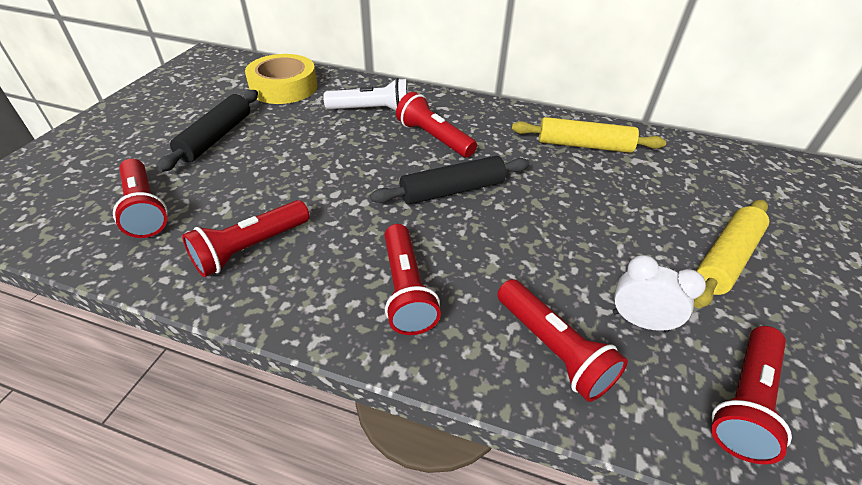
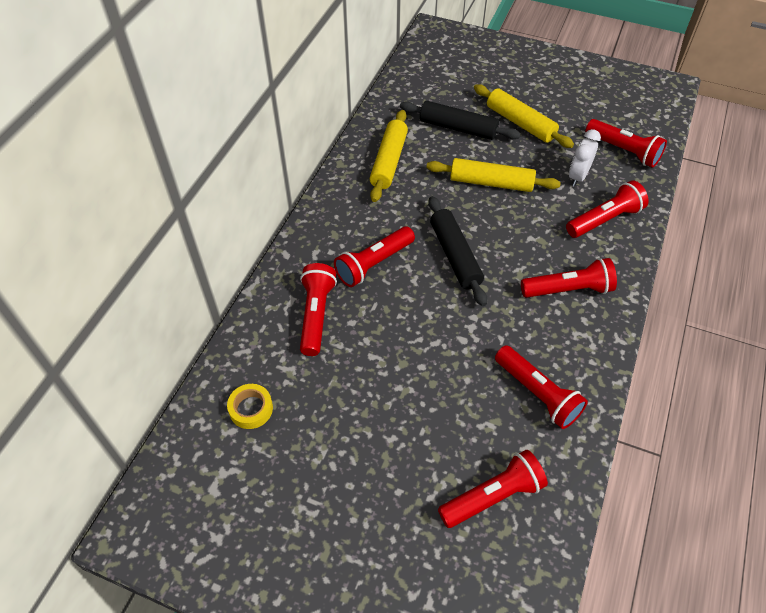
camera: 85 degrees left, 10 degrees up
black rolling pin [156,90,258,172] -> black rolling pin moved to [400,101,521,140]
yellow tape [245,54,317,104] -> yellow tape [227,384,273,429], size x0.52
white flashlight [323,78,409,111] -> red flashlight [300,263,337,356]
none -> yellow rolling pin [426,158,561,192]

